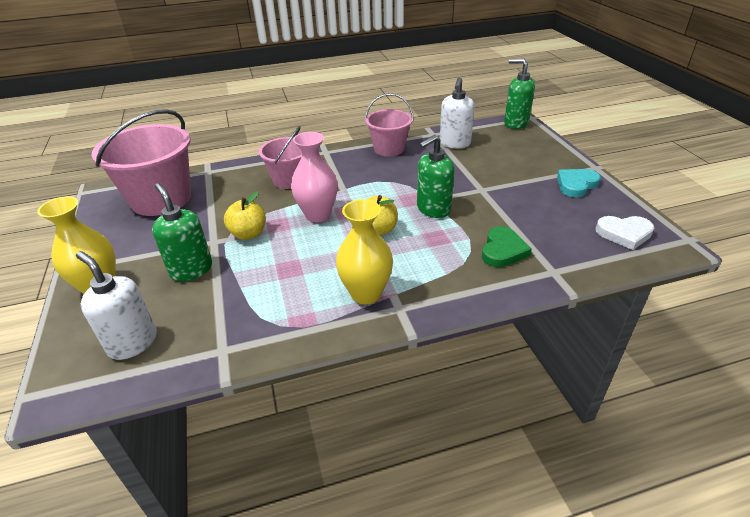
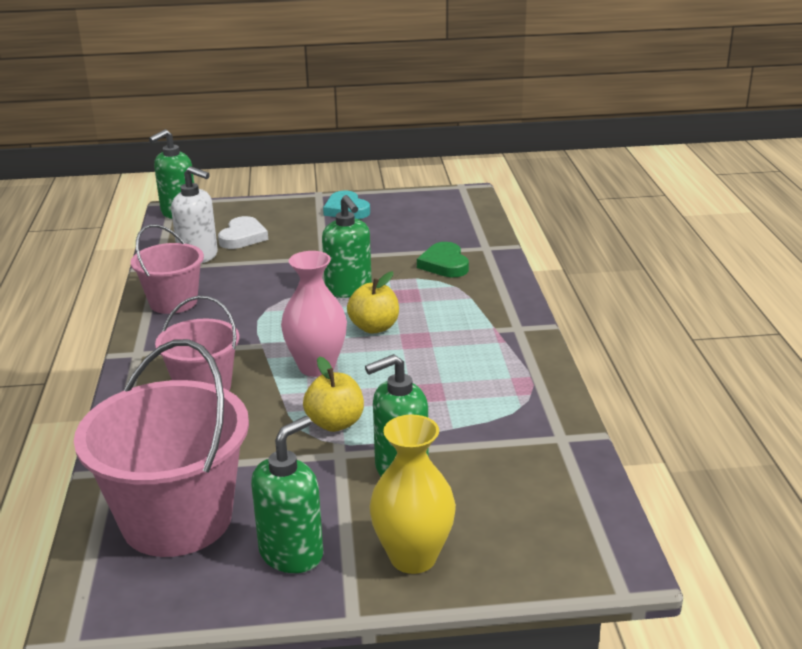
camera: 80 degrees left, 10 degrees down
white soap dispenser [76,251,157,360] -> none
yellow vase [336,199,393,304] -> none
green heart [482,226,532,267] -> green heart turned 135 degrees counterclockwise [417,242,469,277]
white heart [595,216,654,250] -> white heart moved to [218,216,268,249]
none -> green soap dispenser [251,416,323,573]

